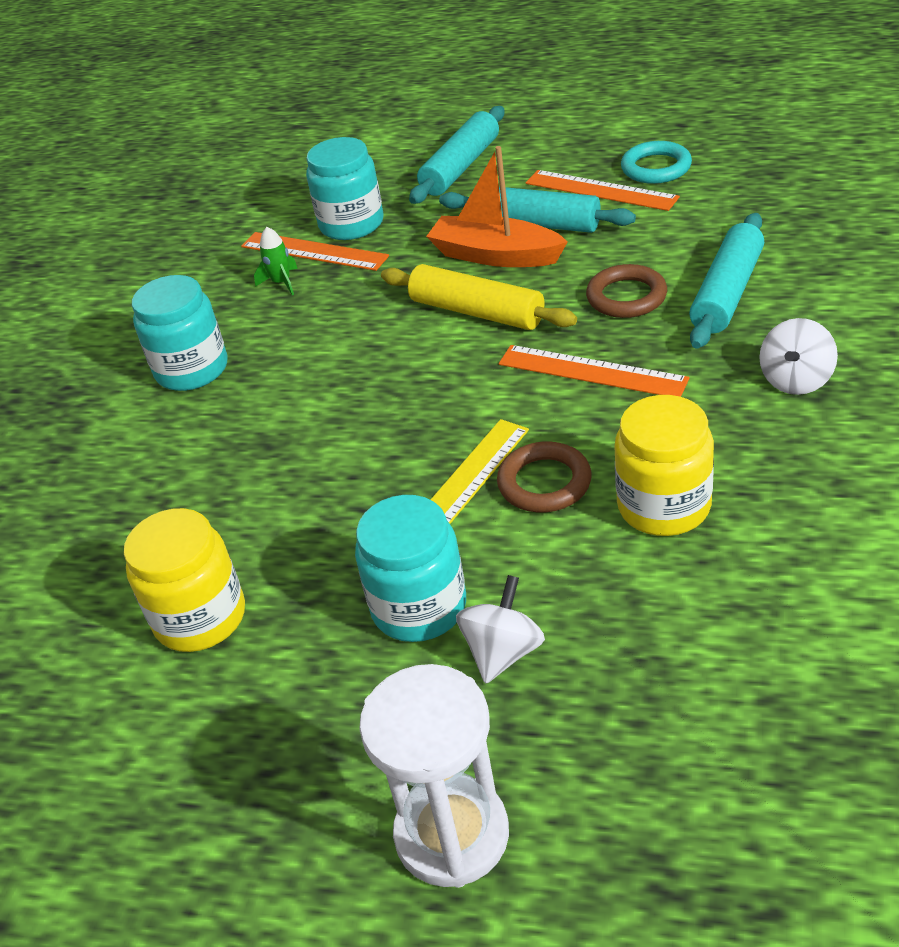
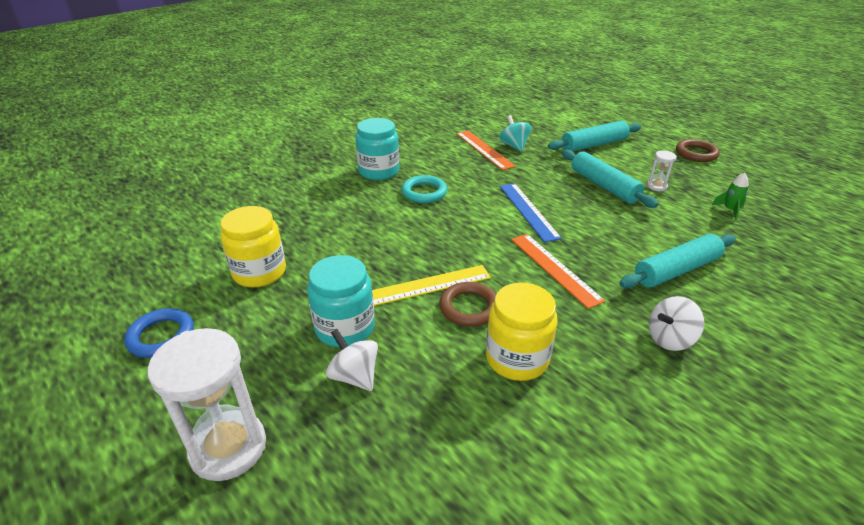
camera: 30 degrees right, 5 degrees down
green rocket [254,227,298,295] -> green rocket moved to [712,173,749,220]
turquoise jar [306,137,384,240] -> turquoise spinning top [499,115,532,152]
yellow rolling pin [381,264,577,330] -> blue ruler [500,183,562,242]
orange boat [426,146,568,267] -> none
white spinning top [456,575,545,684] -> white spinning top turned 105 degrees counterclockwise [326,329,378,391]
orange ruler [525,170,680,211] -> white hourglass [647,151,677,191]
brown ring [586,264,667,318] -> brown ring moved to [676,139,720,162]
turquoise ring [621,141,692,184] -> turquoise ring moved to [401,175,447,203]
none -> blue ring [124,308,194,358]

